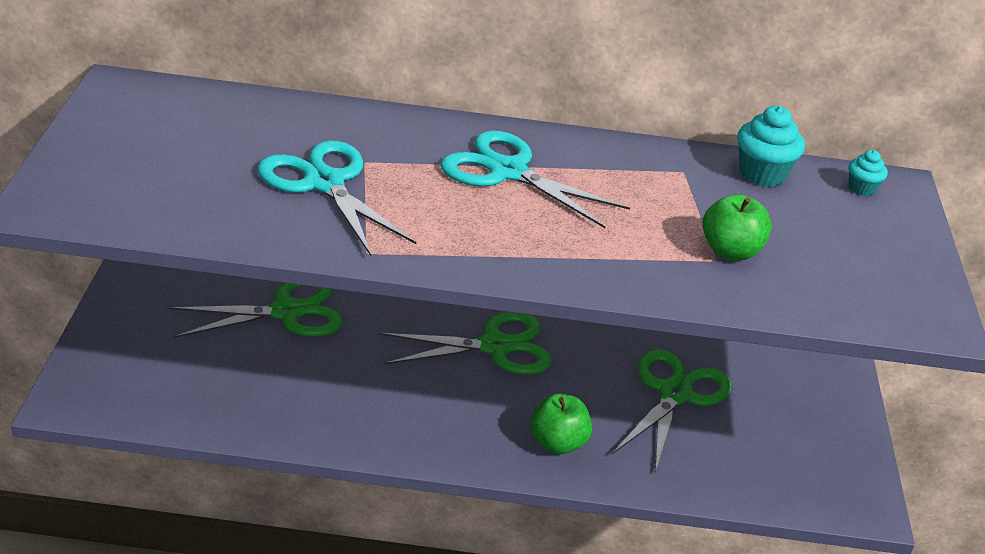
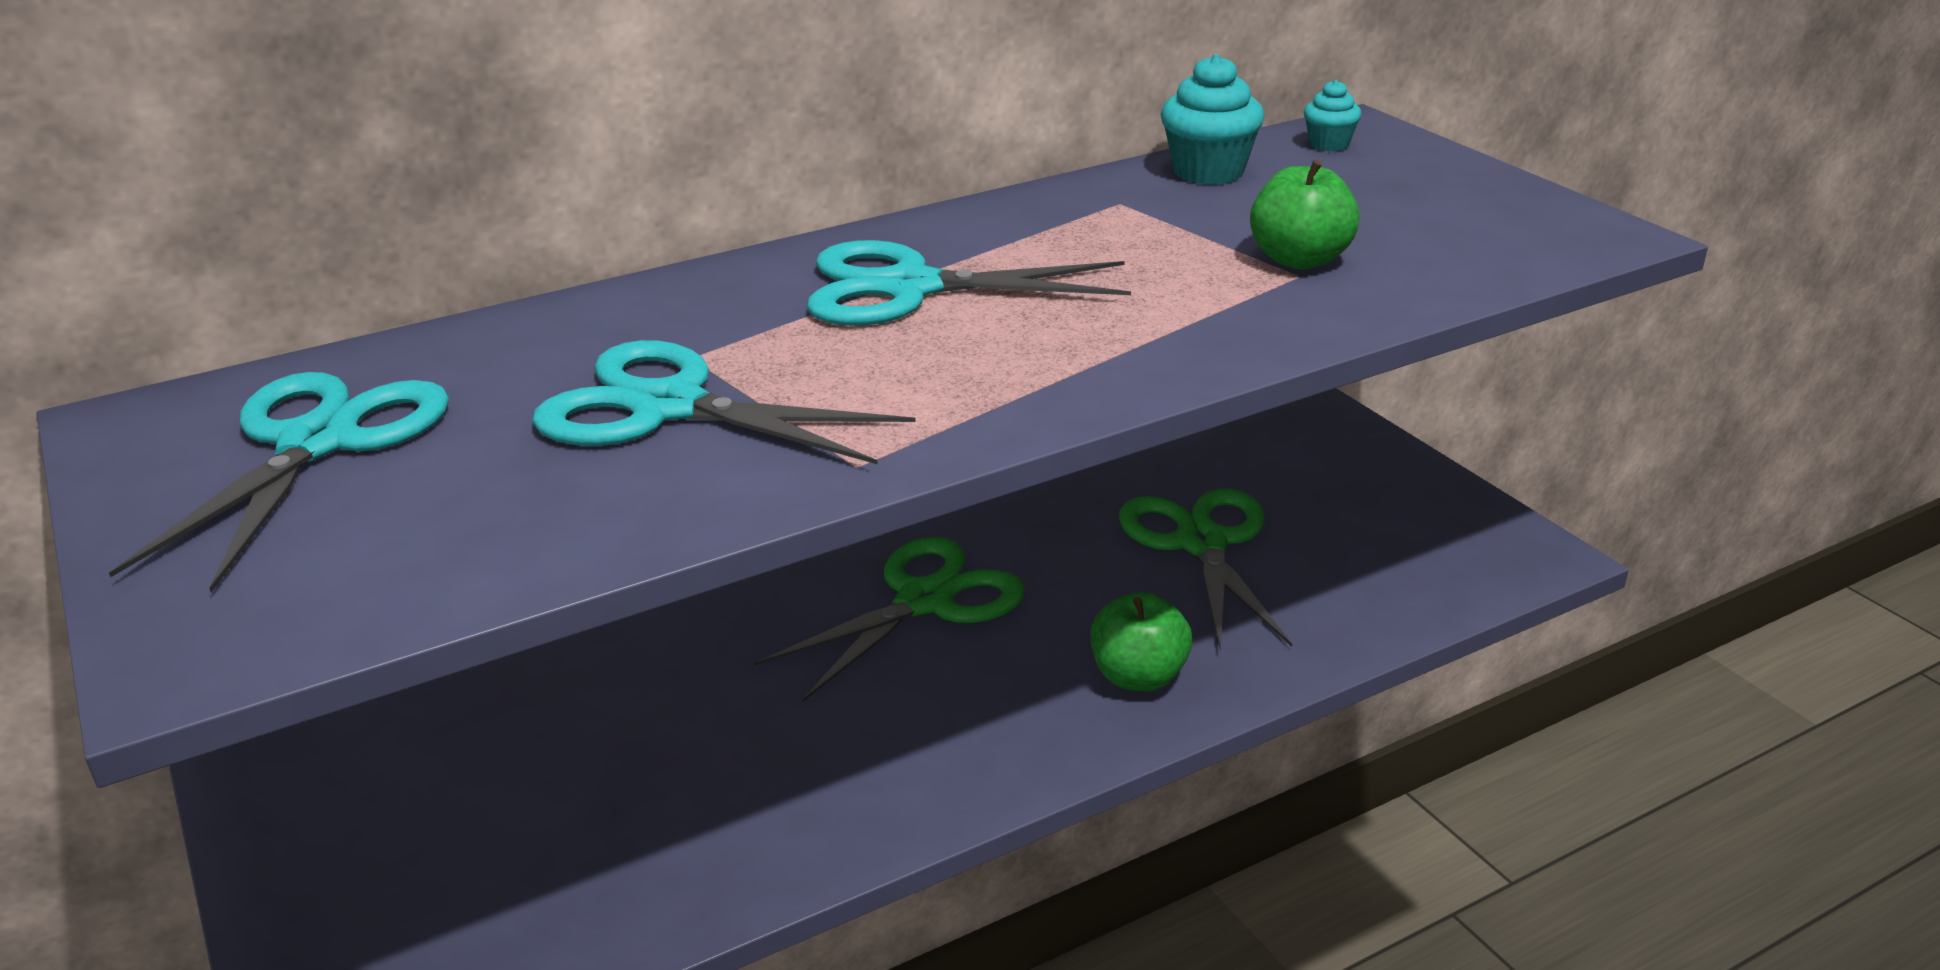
camera: 30 degrees left, 5 degrees down
green scissors [169,283,343,338] -> none
none -> turquoise scissors [109,372,449,592]

